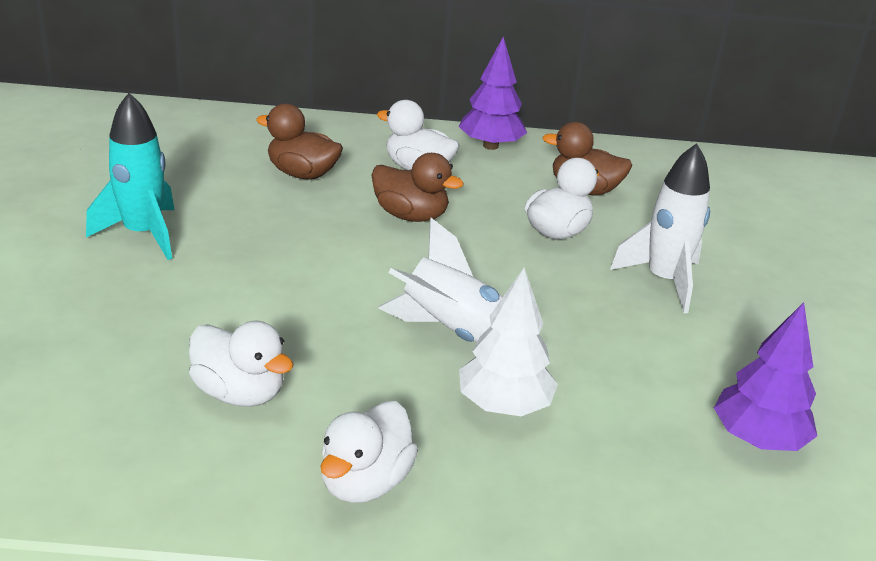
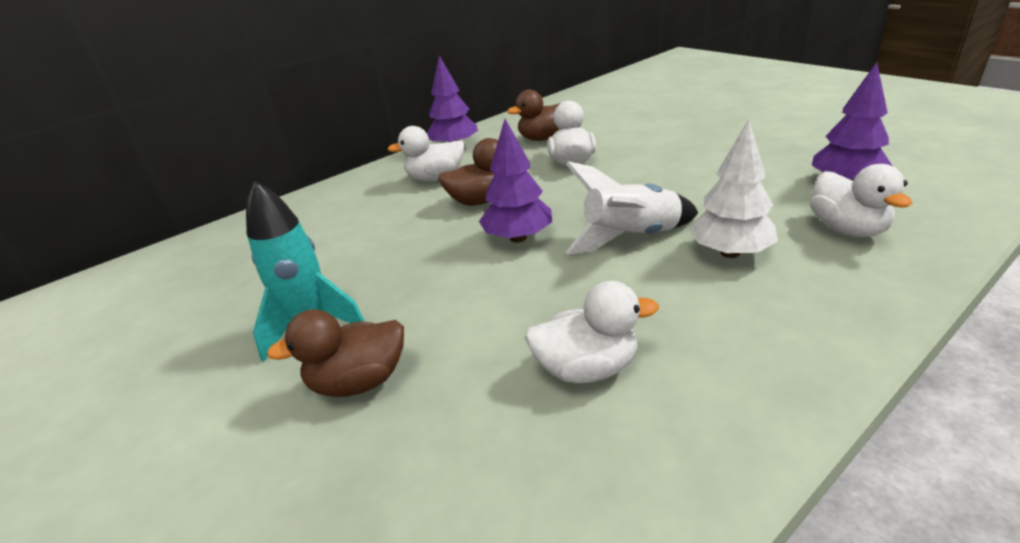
camera: 35 degrees left, 0 degrees up
brown duck [256,103,343,179] -> brown duck moved to [267,309,404,397]
white duck [321,401,418,503] -> white duck moved to [810,164,913,237]
white rocket [610,143,710,314] -> none
none -> purple tree [479,119,552,243]

